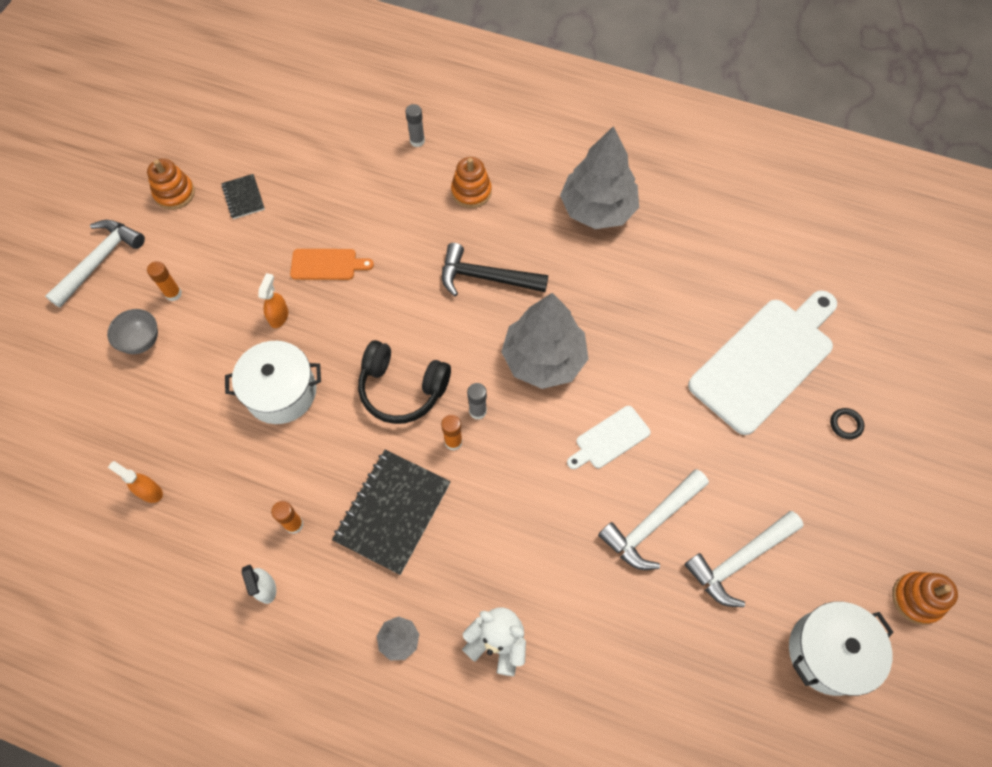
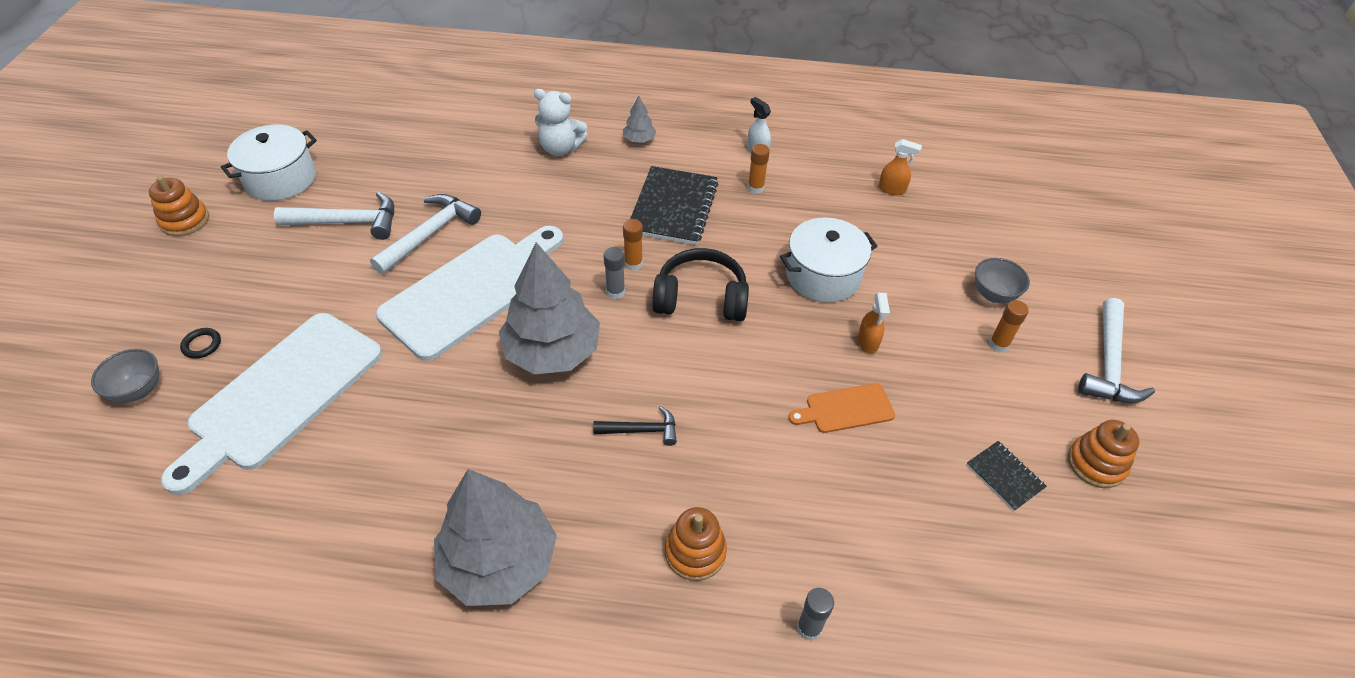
camera: 165 degrees right, 15 degrees down
black hammer [442,243,548,296] -> black hammer [593,406,677,446], size x0.59
white cutting board [567,406,651,469] -> white cutting board [376,226,564,361], size x2.15
white hammer [684,511,804,607] -> white hammer turned 45 degrees clockwise [274,192,394,240]
none -> grey bowl [91,349,159,403]

